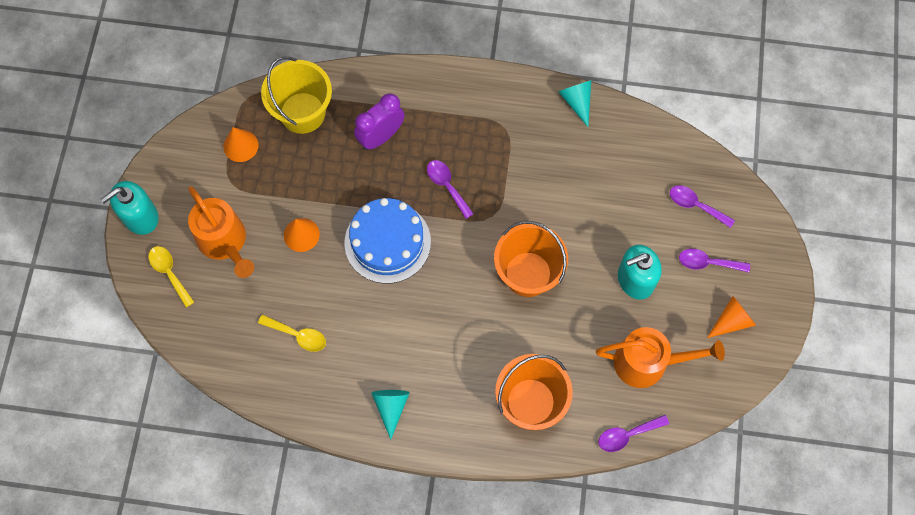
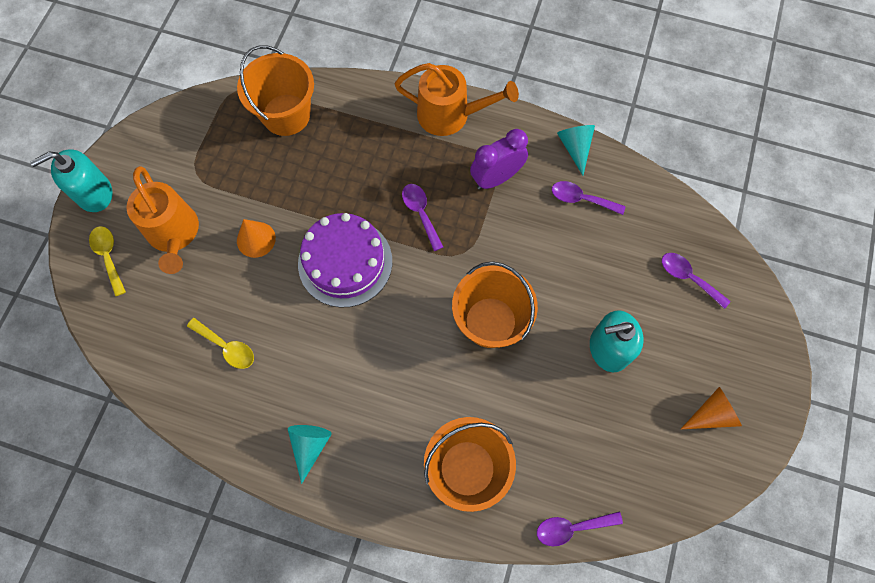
camera: 10 degrees right, 0 degrees up
orange cone [223,127,258,162] -> none
yellow bucket [261,57,332,134] -> orange bucket [237,45,314,136]
blue cake [345,198,431,284] -> purple cake [298,213,392,308]
purple clock [354,93,405,150] -> purple clock moved to [470,129,528,190]
orange watering can [596,327,725,388] -> orange watering can moved to [395,63,519,136]
purple spoon [679,249,750,272] -> purple spoon moved to [552,181,626,215]

